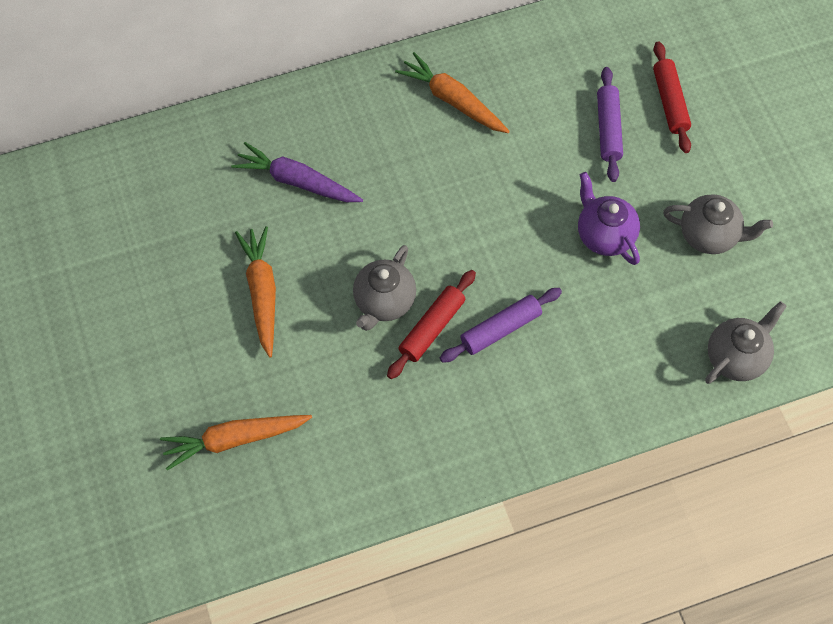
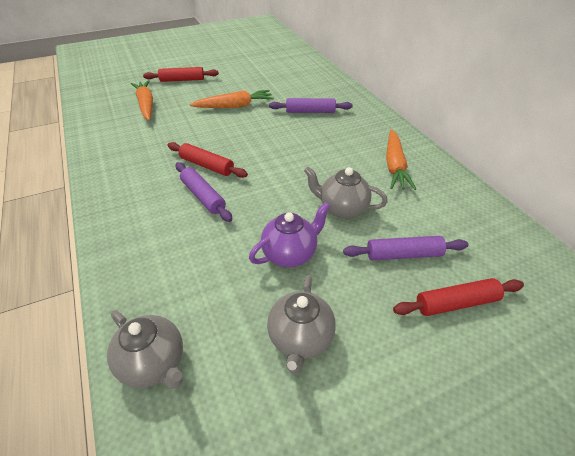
camera: 85 degrees right, 20 degrees down
purple carrot [231,142,363,202] -> purple rolling pin [269,98,353,113]
grey teapot [353,245,416,331] -> grey teapot moved to [304,167,388,218]
orange carrot [395,52,510,133] -> orange carrot turned 150 degrees clockwise [386,129,416,190]
none -> red rolling pin [143,67,219,82]

